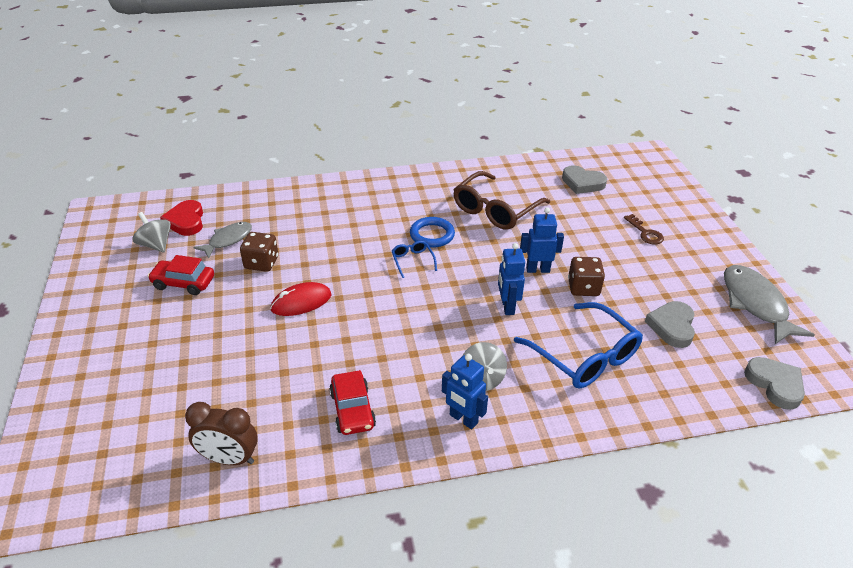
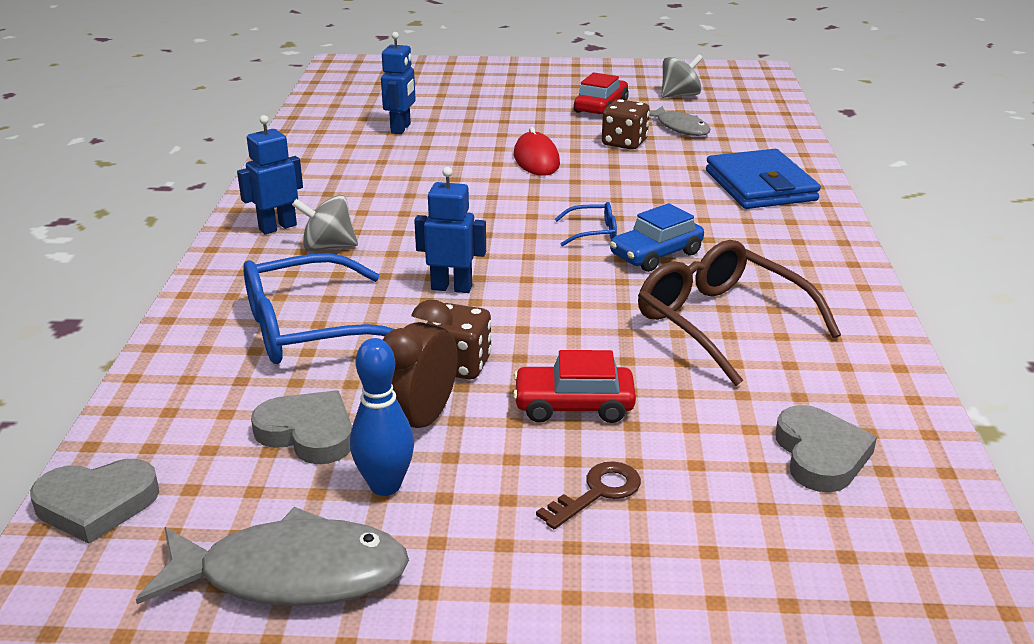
camera: 105 degrees right, 10 degrees down
red heart [160,200,203,236] -> none
brown clock [185,402,258,465] -> brown clock moved to [383,300,458,428]
red car [329,370,376,435] -> red car moved to [513,350,636,423]
blue ring [410,217,455,248] -> blue car [610,203,704,272]
blue robot [520,207,564,273] -> blue robot moved to [381,32,416,134]
grey heart [562,165,607,194] -> grey heart turned 135 degrees clockwise [775,405,877,492]
brown key [624,214,664,245] -> brown key turned 150 degrees clockwise [536,461,641,529]
none -> blue bowling pin [350,338,414,496]
none -> blue wallet [706,149,821,209]

